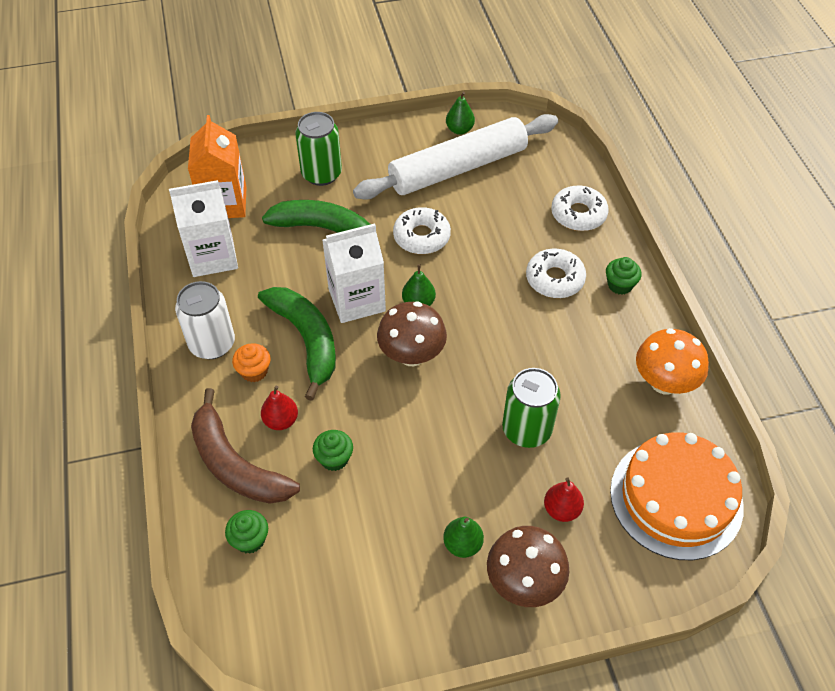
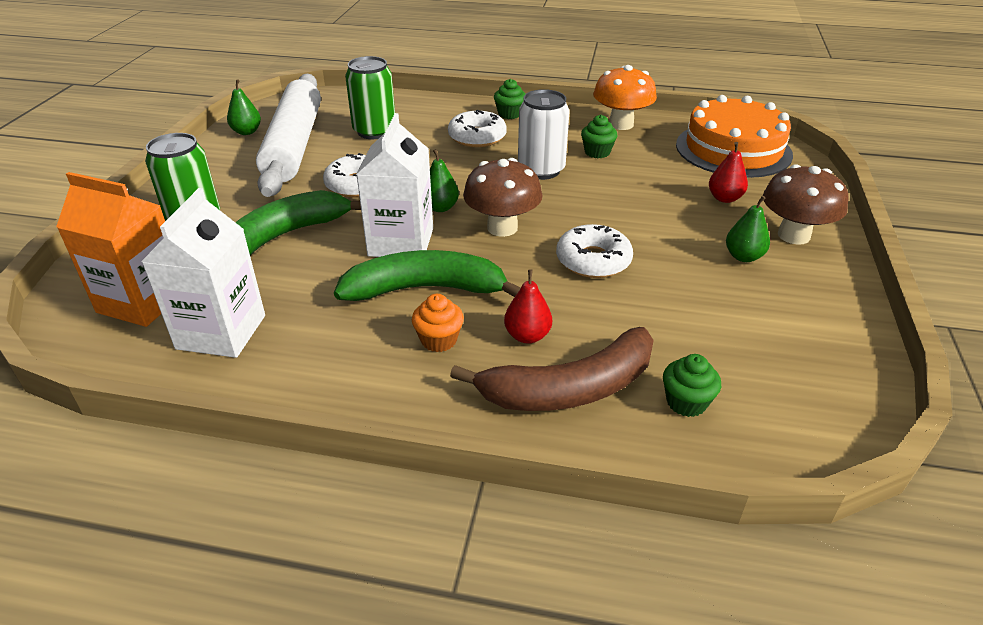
camera: 65 degrees left, 15 degrees down
white can [175,281,235,359] -> white can moved to [518,89,570,180]
green cupcake [313,430,353,471] -> green cupcake moved to [581,115,618,158]
green can [502,368,561,448] -> green can moved to [345,56,395,139]
white donut [551,185,609,231] -> white donut moved to [556,224,633,278]

